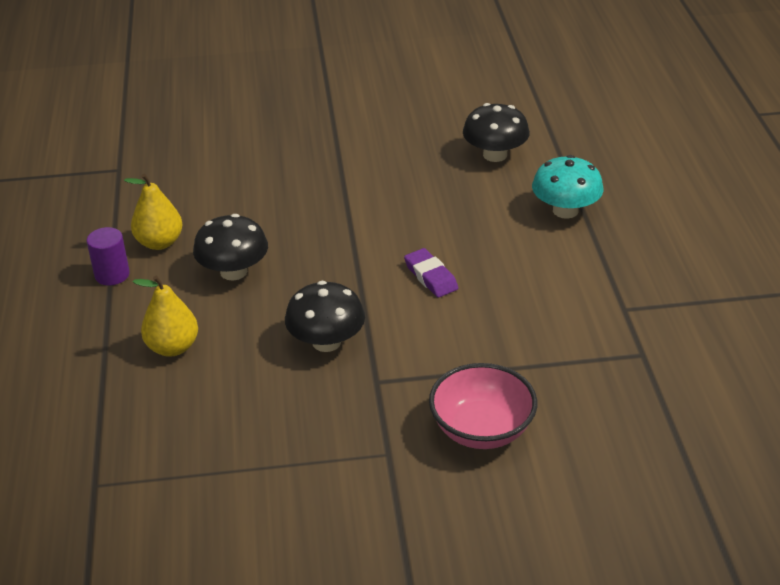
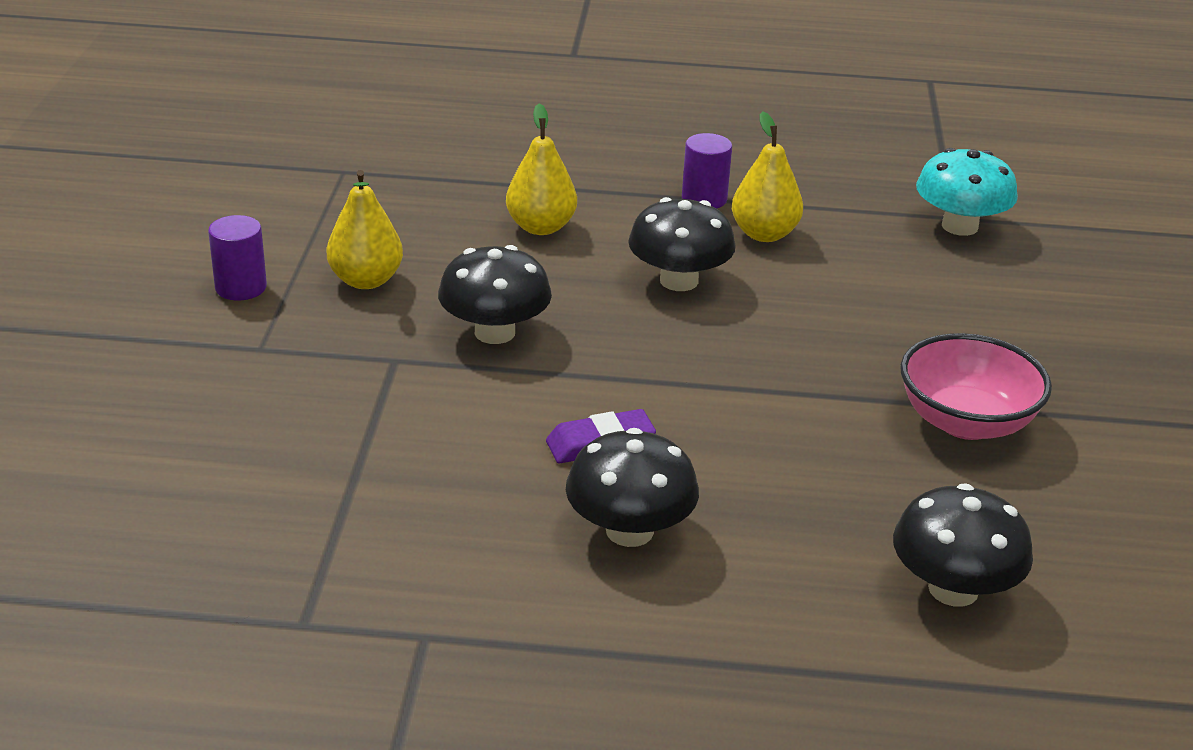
camera: 100 degrees right, 5 degrees down
pink bowl [429,363,537,449] -> pink bowl moved to [900,333,1052,440]
turquoise mushroom [532,155,603,219] -> turquoise mushroom moved to [916,148,1018,236]
none -> purple cylinder [208,215,267,300]
none -> yellow pear [327,170,403,289]
none -> black mushroom [566,428,699,547]

